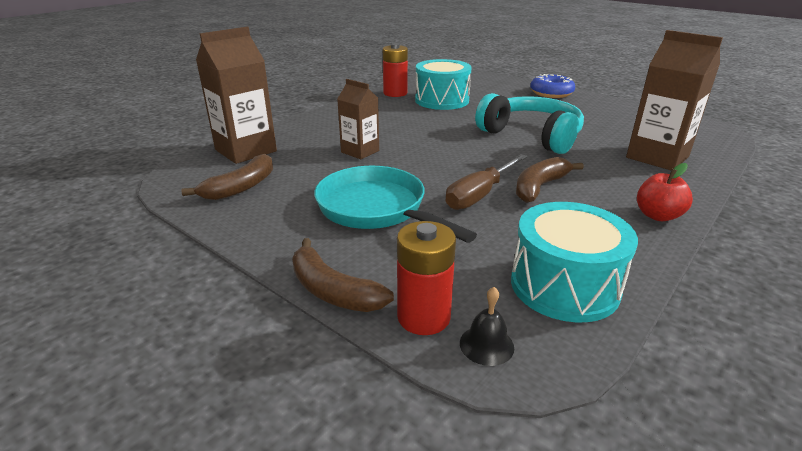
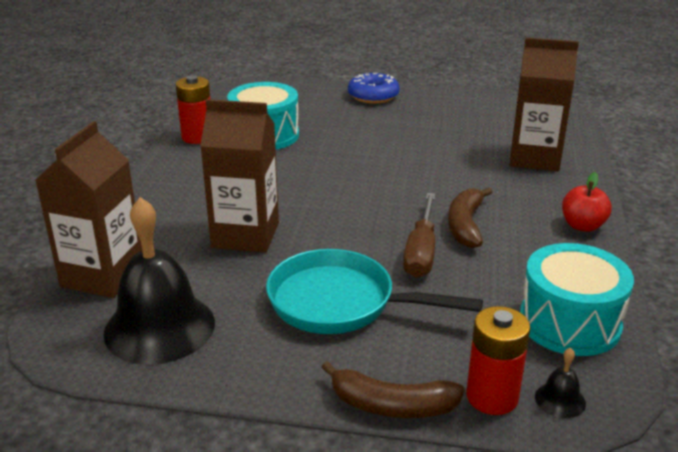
camera: 30 degrees left, 0 degrees up
brown banana [181,154,273,200] -> black bell [103,197,215,365]
brown carton [337,79,379,159] -> brown carton [200,99,279,253], size x1.64
turquoise headphones [475,93,584,154] -> none

